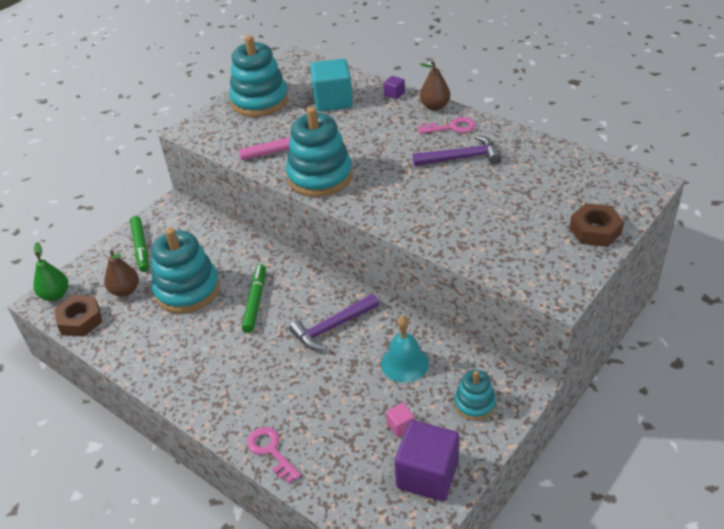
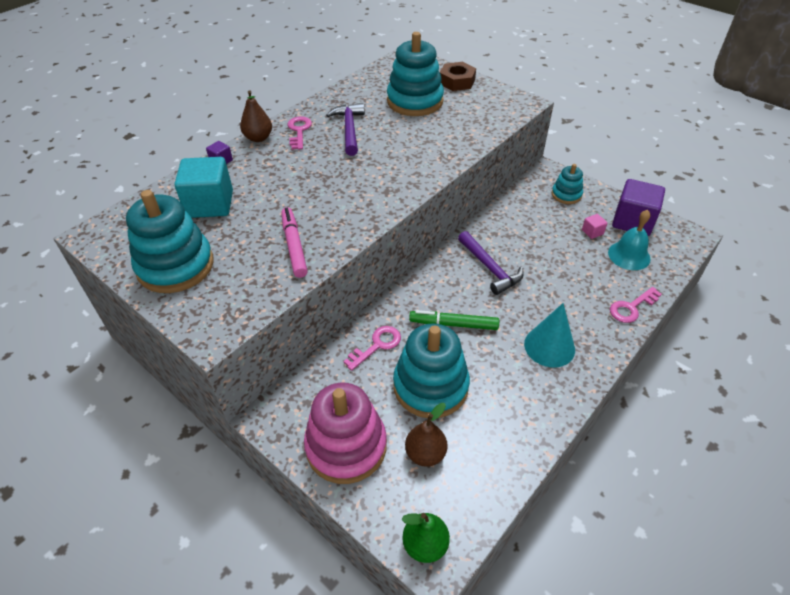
camera: 90 degrees left, 5 degrees up
brown nut [54,295,102,337] -> none
green marker [130,216,149,272] -> pink stacking toy [304,383,387,484]
turquoise stacking toy [286,107,353,197] -> turquoise stacking toy moved to [387,32,444,116]
turquoise bell [381,316,429,382] -> turquoise bell moved to [608,210,650,270]
none -> pink key [344,326,401,371]
none -> turquoise cone [524,303,575,367]

